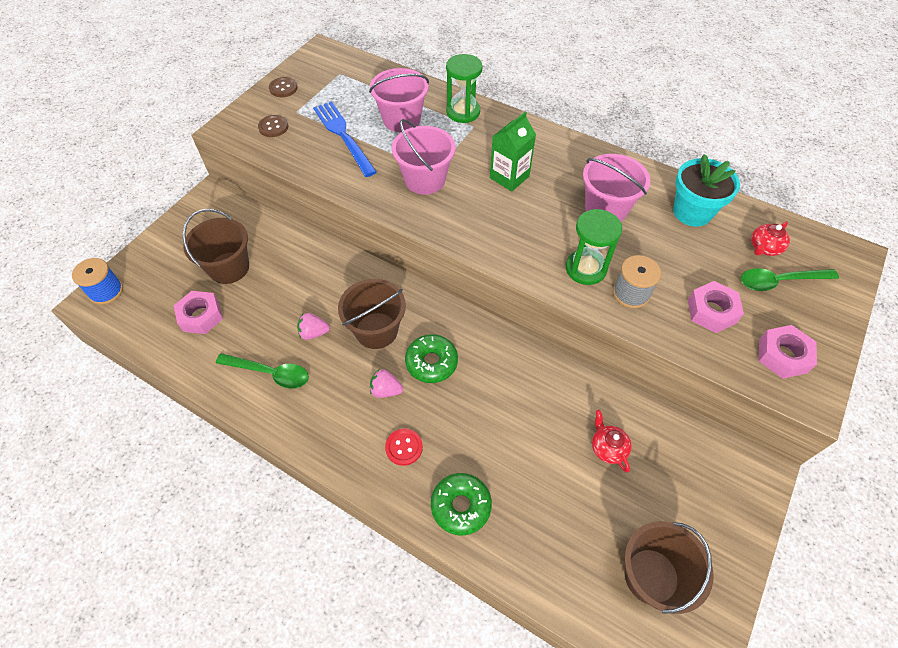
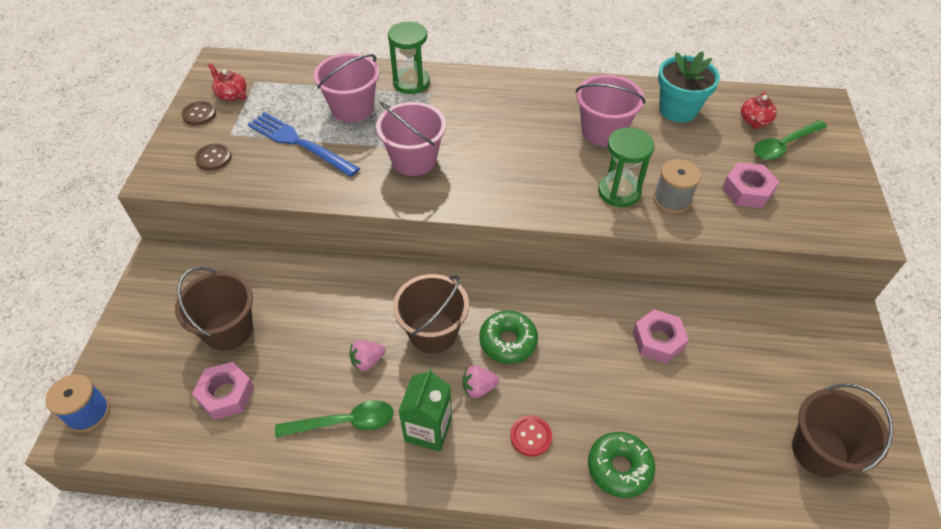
camera: 25 degrees left, 5 degrees down
green carton [490,112,536,192] -> green carton moved to [399,368,452,452]
red teapot [592,410,632,472] -> red teapot moved to [208,63,247,101]
pink nut [759,325,817,379] -> pink nut moved to [633,309,689,363]

